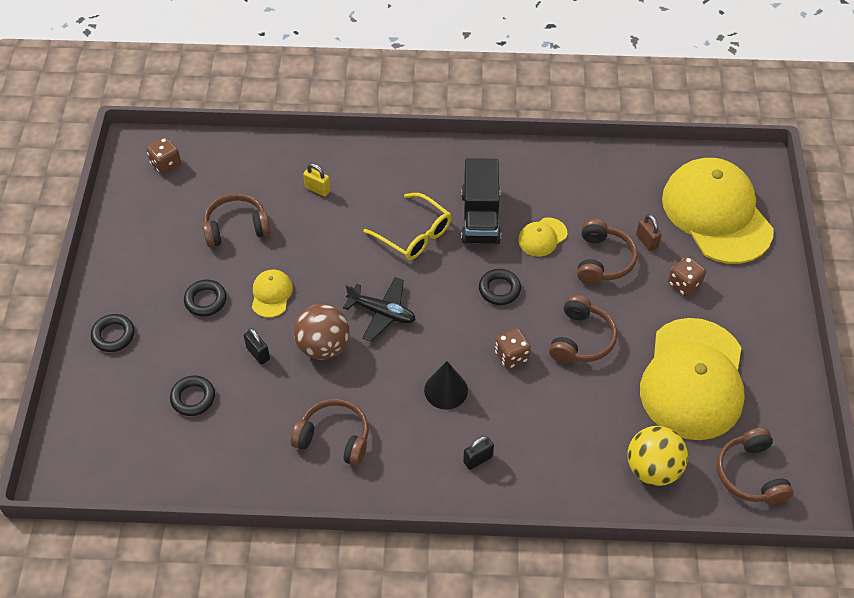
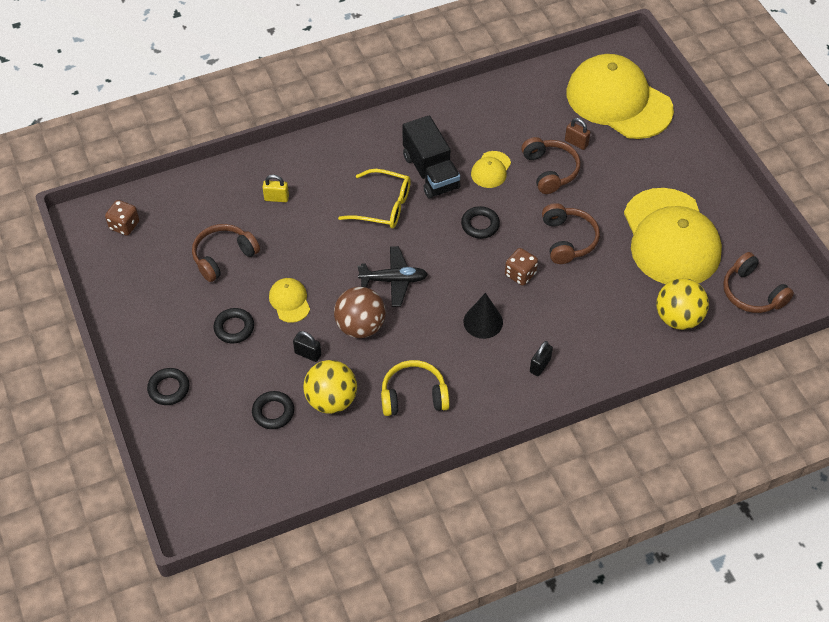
camera: 25 degrees left, 0 degrees up
brown headphones [291,399,369,466] -> yellow headphones [381,360,450,416]
brown dice [668,256,706,297] -> none
none -> yellow ball [303,360,357,414]

